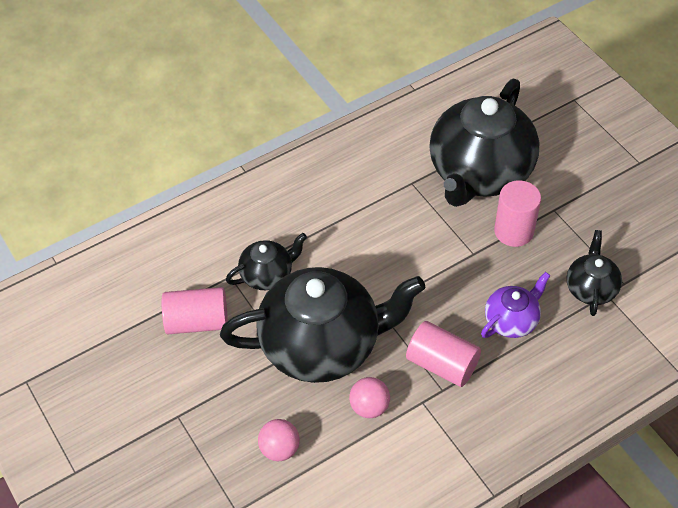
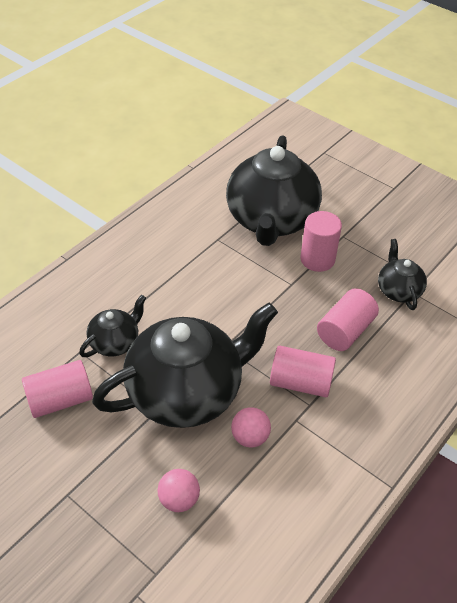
camera: 20 degrees left, 5 degrees down
purple teapot [481,272,550,338] -> pink cylinder [317,288,379,351]

